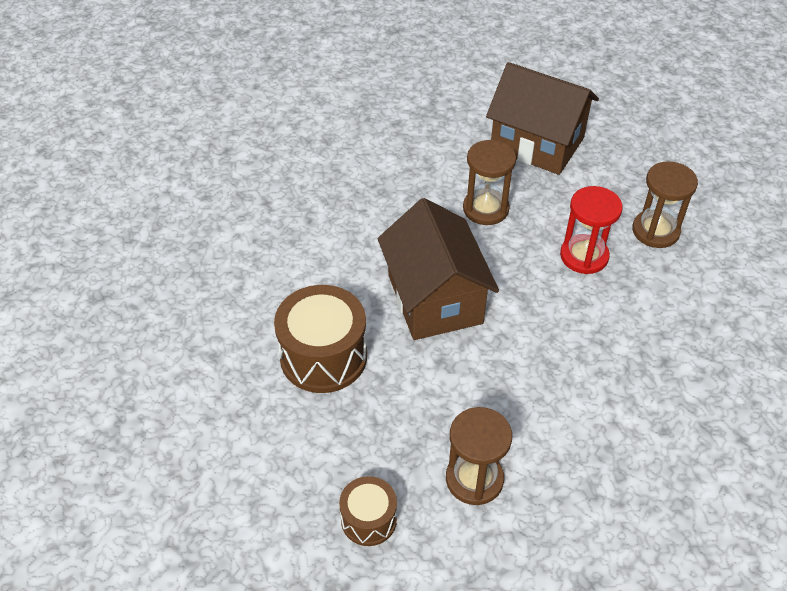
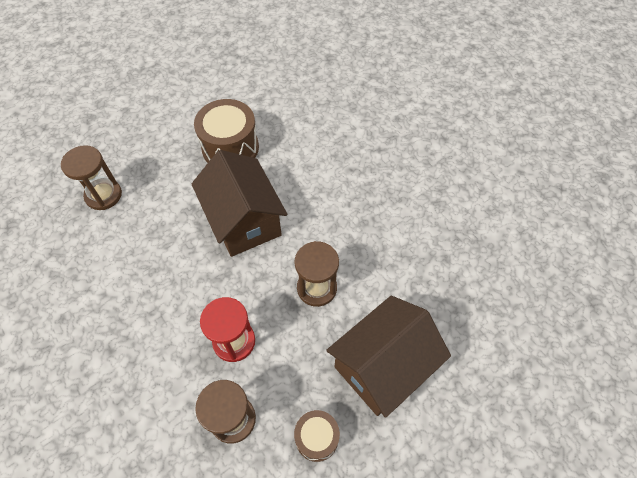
camera: 110 degrees right, 10 degrees up
brown drum [339,476,397,546] -> brown drum moved to [294,410,340,462]
brown house [378,198,499,340] -> brown house turned 60 degrees clockwise [191,150,288,257]

